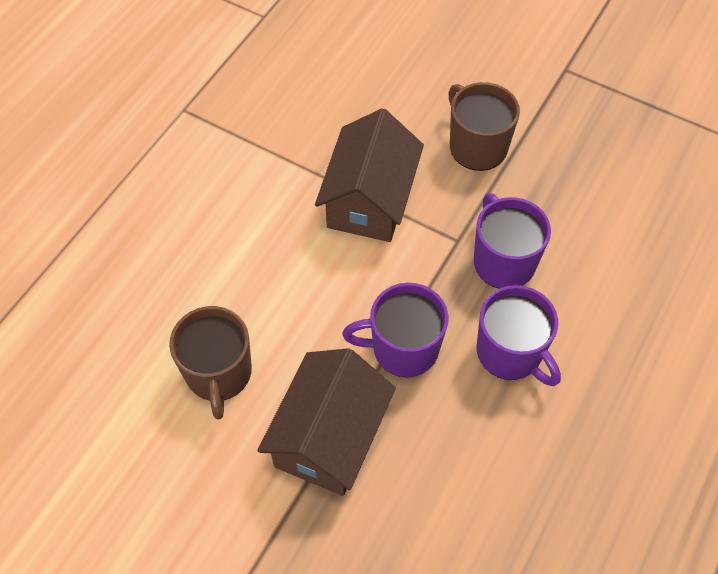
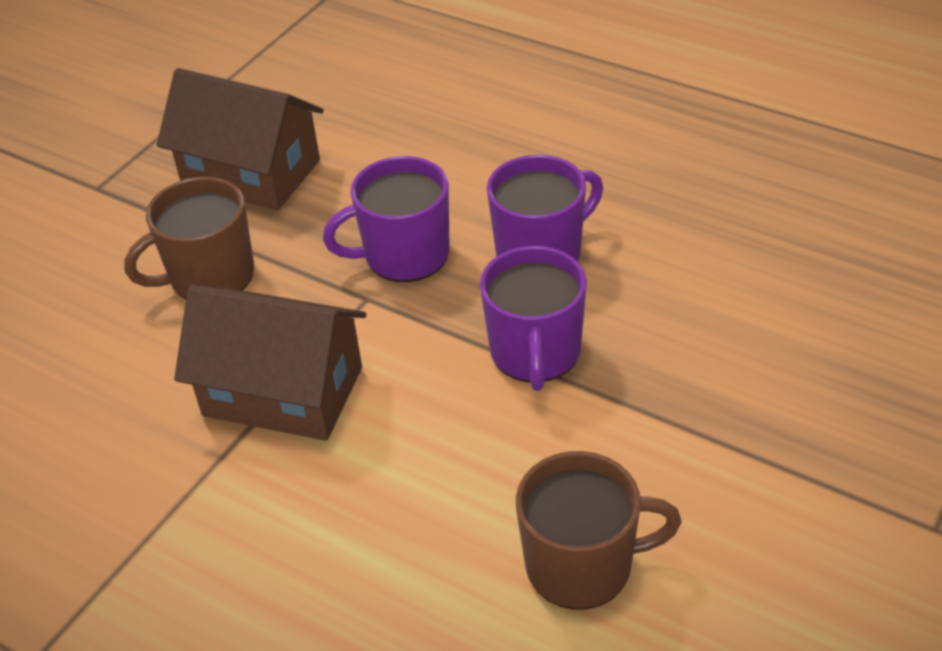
camera: 85 degrees left, 15 degrees down
brown house [257,348,396,496] -> brown house moved to [157,68,324,211]

